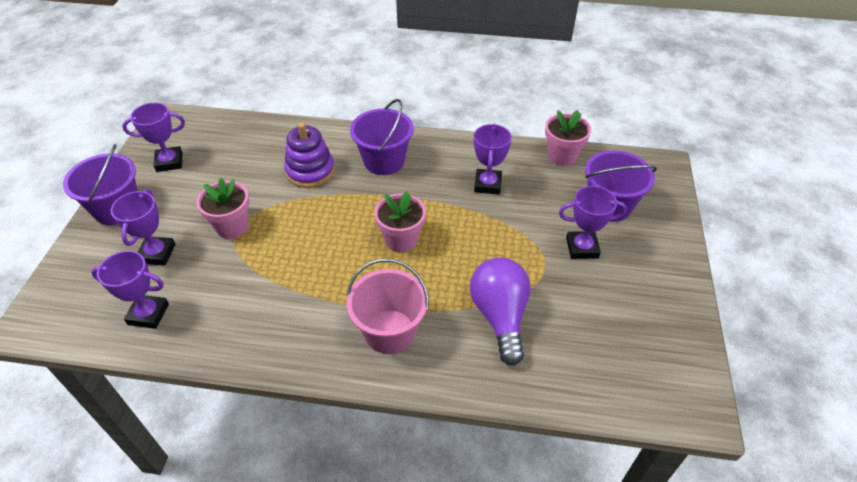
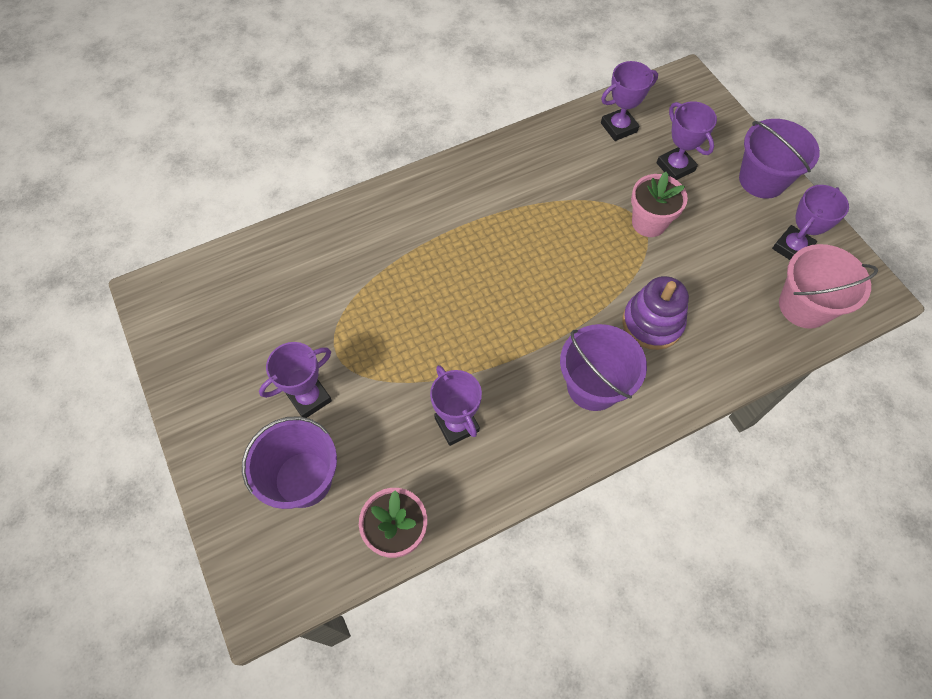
camera: 145 degrees right, 15 degrees up
pink bucket [347,259,429,354] -> pink bucket moved to [779,244,878,329]
pink flower pot [374,191,426,253] -> none
purple light bulb [470,258,531,366] -> none

